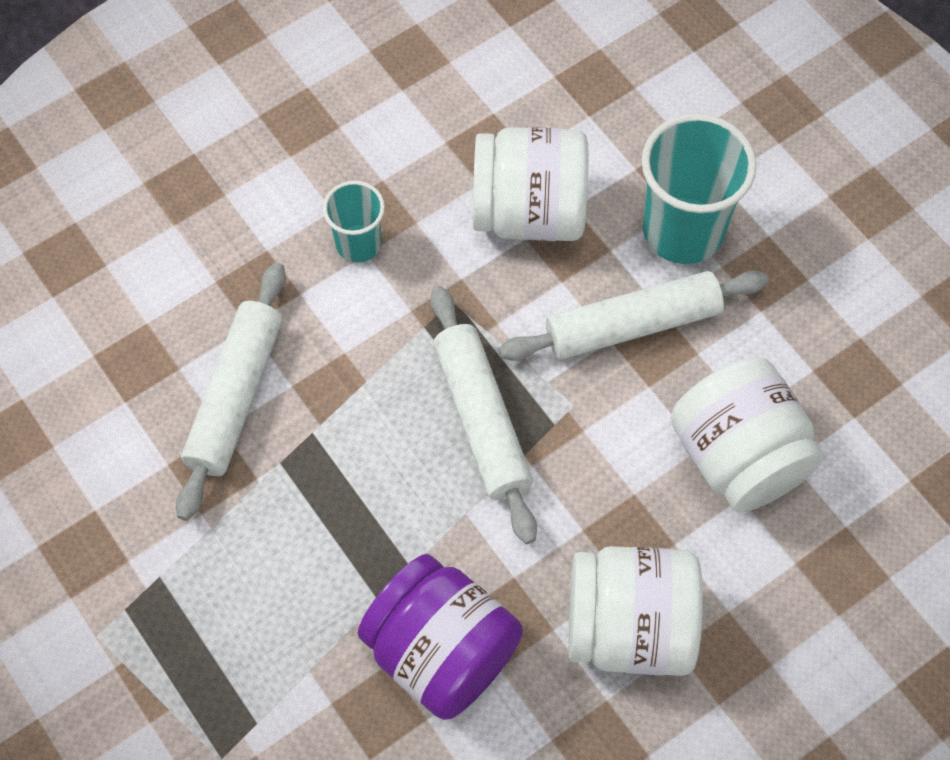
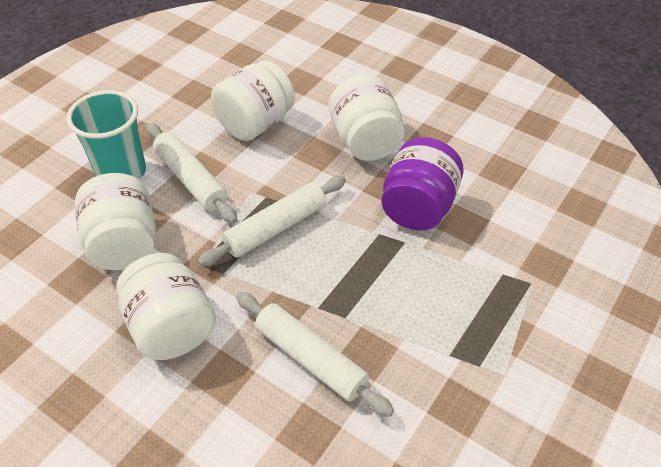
camera: 110 degrees left, 15 degrees down
white rolling pin [176,262,286,521] -> white rolling pin turned 45 degrees clockwise [236,292,394,417]
turquoise cup [323,181,385,263] -> white jar [116,253,216,360]

